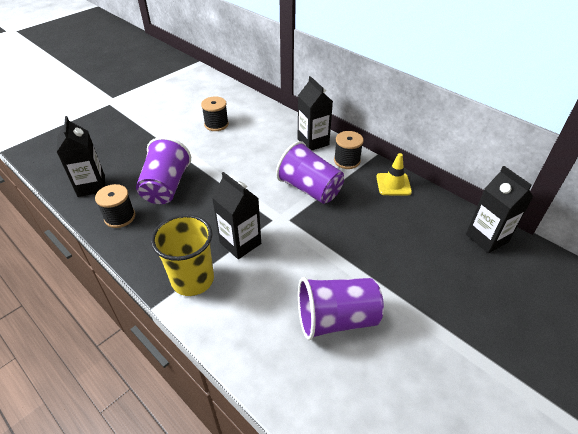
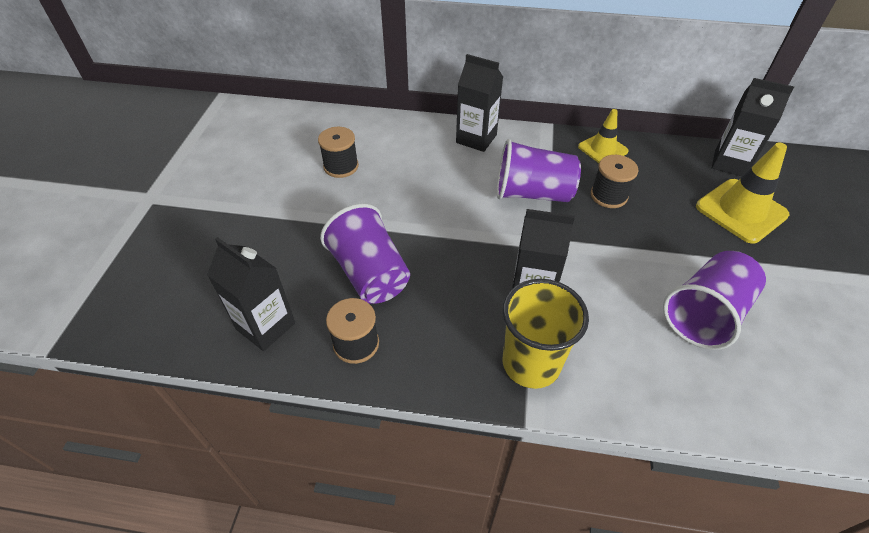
camera: 35 degrees left, 5 degrees up
black spool [334,131,364,169] -> black spool moved to [591,155,638,208]
none -> yellow traffic cone [696,142,790,244]

